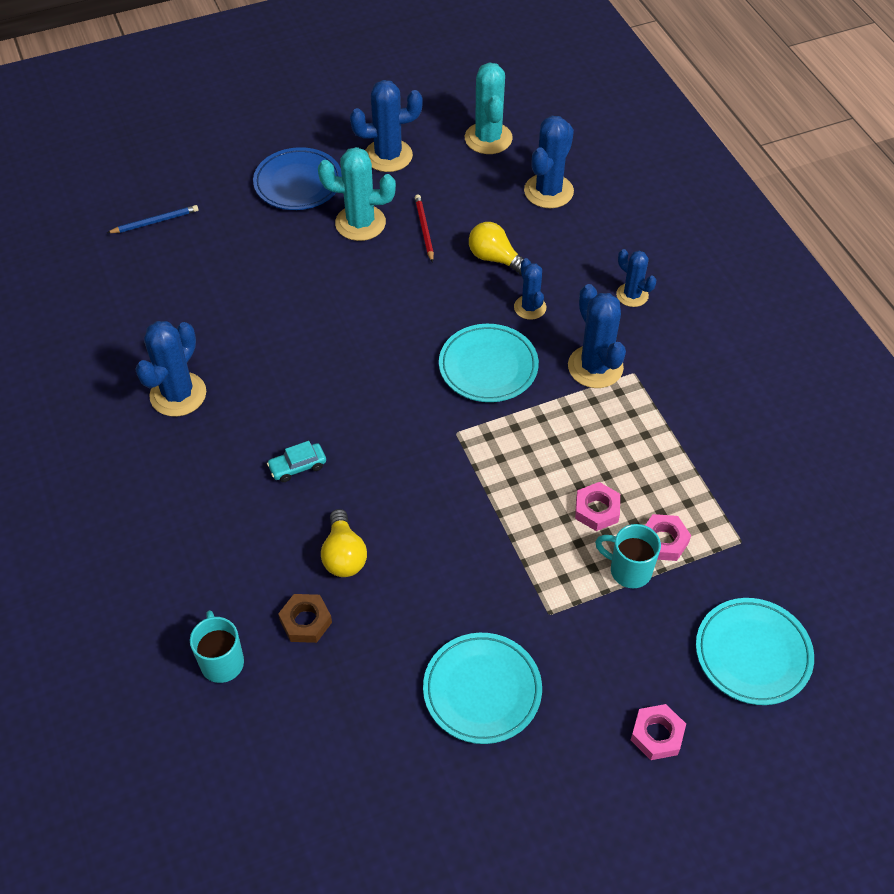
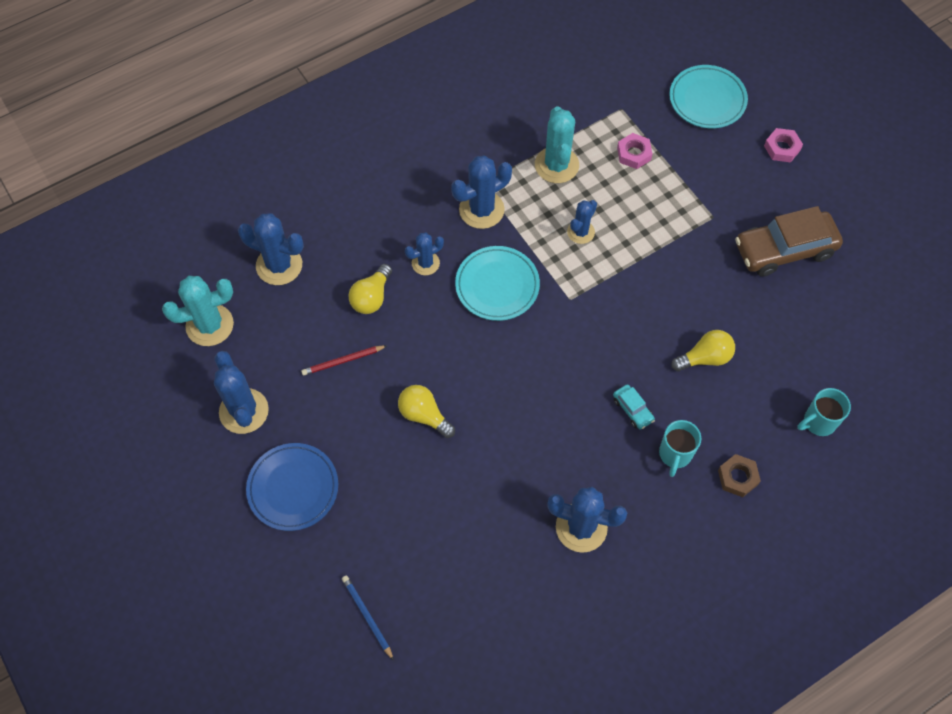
camera: 100 degrees left, 10 degrees up
brown nut [278,594,332,643] -> brown nut moved to [718,454,761,497]
turquoise cactus [318,147,396,241] -> turquoise cactus moved to [535,106,579,183]
turquoise plate [423,633,542,744] -> brown car [735,206,843,277]
pink nut [575,482,620,531] -> none
turquoise mug [595,524,661,588] -> turquoise mug moved to [659,420,701,477]
blue cactus [616,249,656,307] -> blue cactus moved to [567,200,597,244]
none -> yellow light bulb [398,385,455,438]

